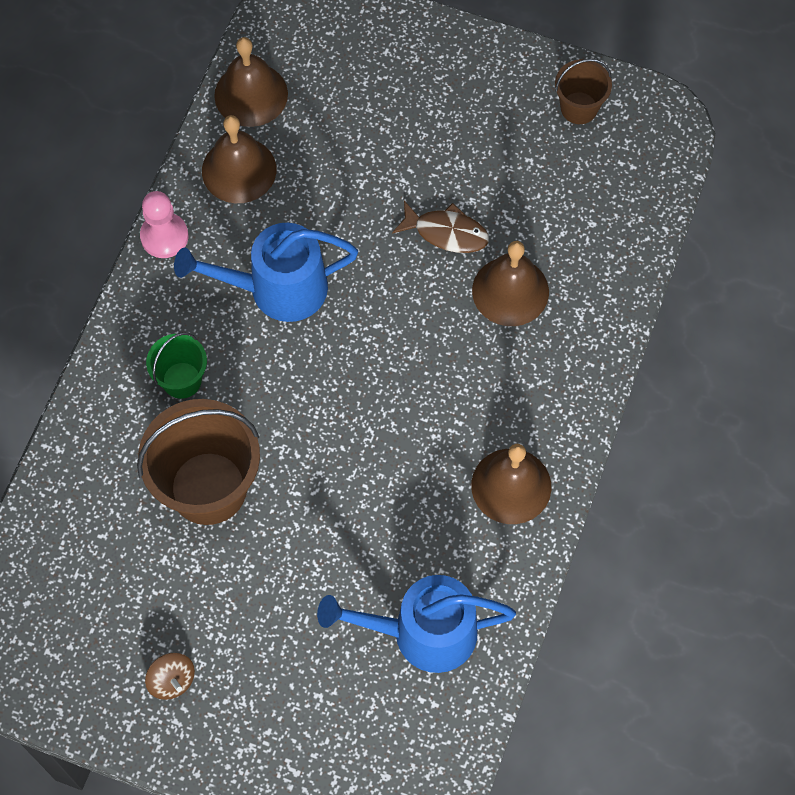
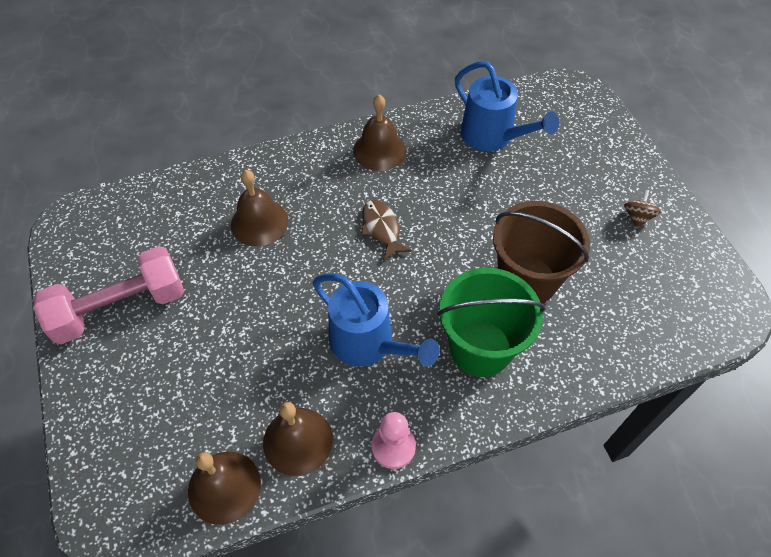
camera: 130 degrees left, 10 degrees down
green bucket [146,332,207,399] -> green bucket [437,268,545,377], size x1.91
brown fish [392,201,489,253] -> brown fish moved to [361,200,411,261]
brown bucket [555,59,612,124] -> none
none -> pink dumbbell [33,246,184,344]

